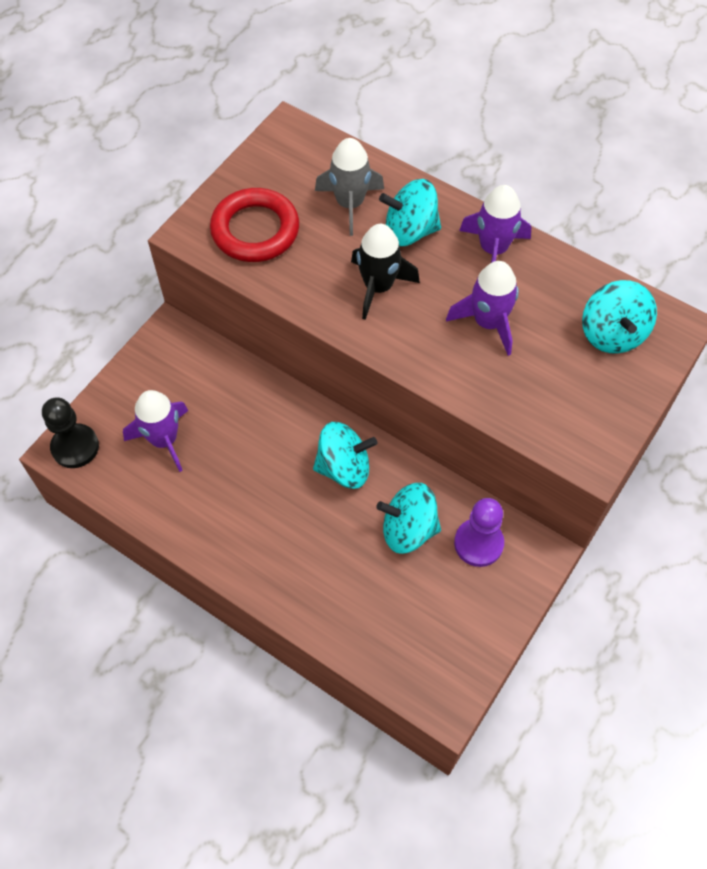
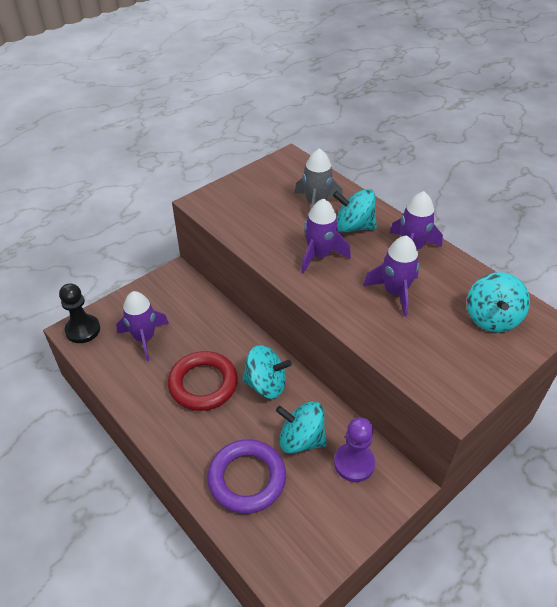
camera: 15 degrees right, 15 degrees down
red ring [210,188,299,262] -> red ring moved to [168,351,238,411]
black rocket [351,224,420,320] -> purple rocket [301,199,351,274]
none -> purple ring [207,439,286,514]

